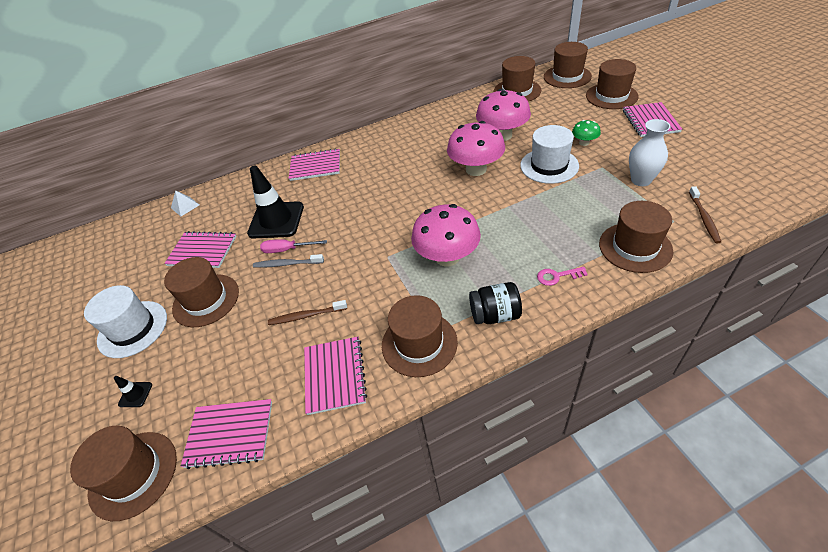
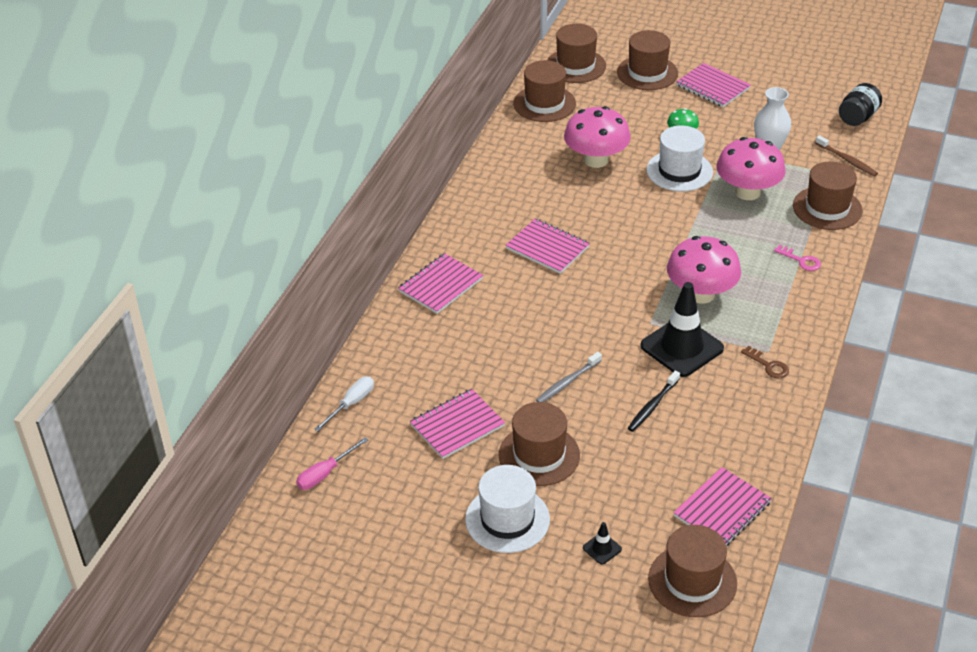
camera: 50 degrees left, 5 degrees down
white pyramid [171,190,199,216] -> white screwdriver [314,377,374,431]
black traffic cone [247,166,304,239] -> black traffic cone moved to [641,282,724,377]
pink screwdriver [260,239,327,253] -> pink screwdriver moved to [296,437,368,490]
brown toothbrush [268,300,347,325] -> black toothbrush [628,371,680,432]
pink notebook [304,337,367,415] -> pink notebook moved to [505,218,590,274]
brown hat [382,295,458,377] -> brown key [741,346,789,378]
pink mushroom [447,121,505,176] -> pink mushroom moved to [716,137,786,200]
black jar [469,282,522,324] -> black jar moved to [839,83,882,126]
pink key [537,267,588,286] -> pink key turned 90 degrees counterclockwise [774,245,821,271]

